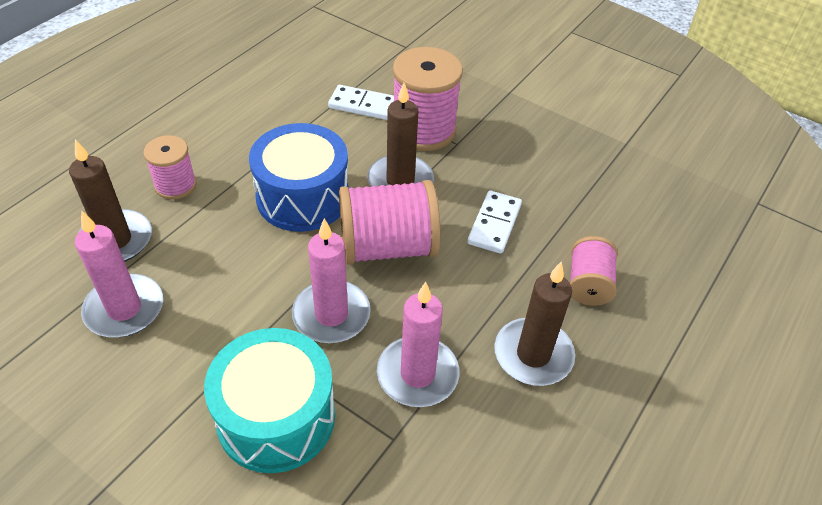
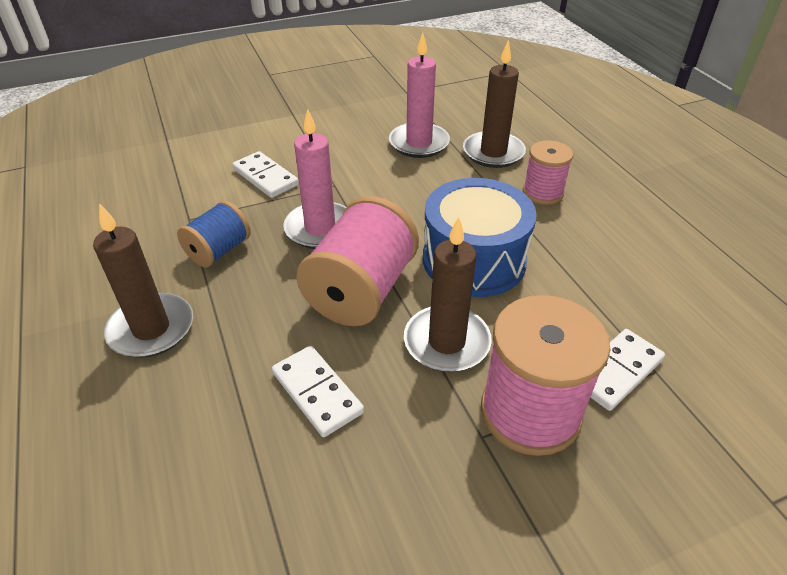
camera: 125 degrees right, 5 degrees down
turquoise drum [204,328,335,473] -> white domino [232,151,299,198]
pink candle [377,282,459,407] -> blue spool [177,200,251,268]
pink spool [570,236,617,306] -> none

